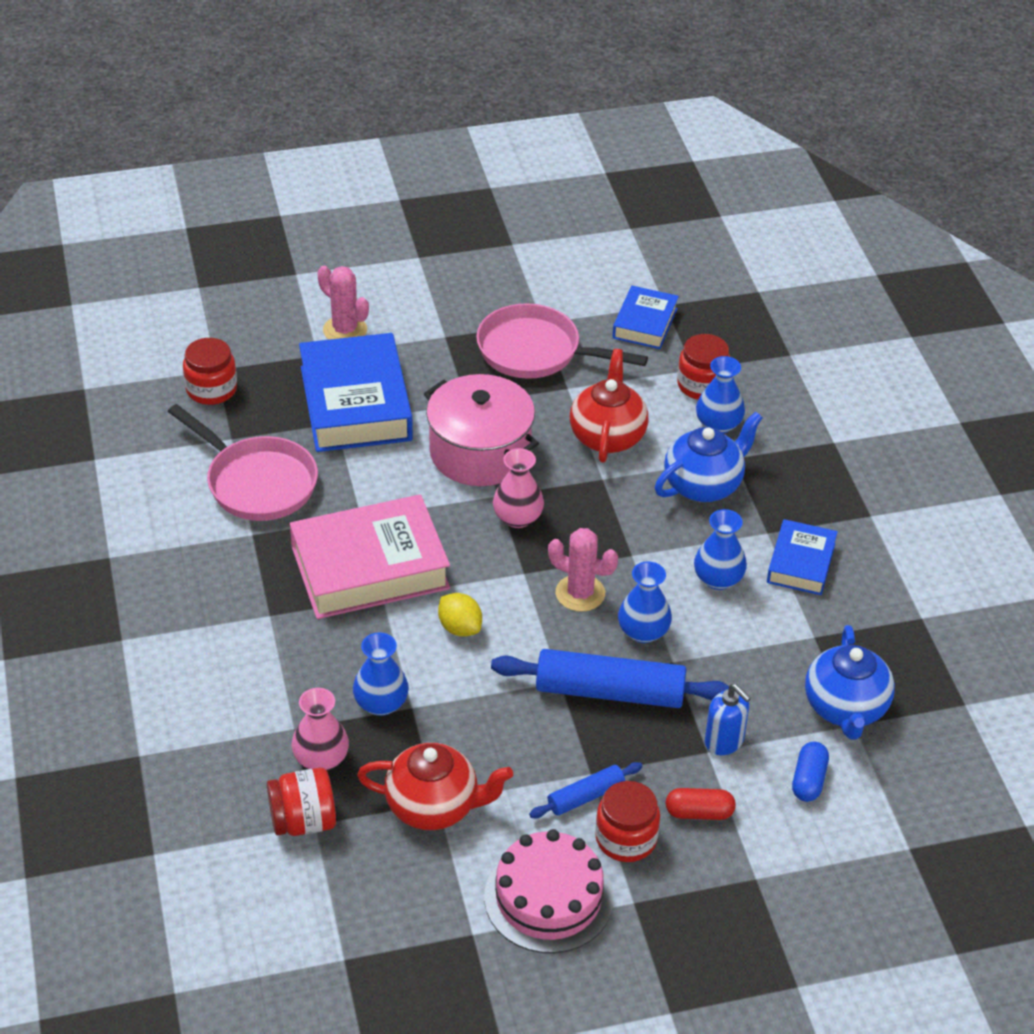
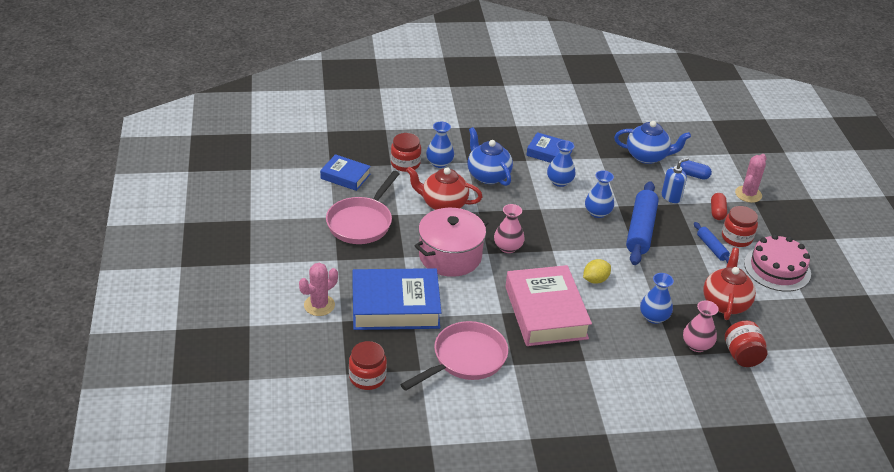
camera: 85 degrees left, 5 degrees down
pink cactus [548,528,618,612] -> pink cactus moved to [735,154,766,203]

